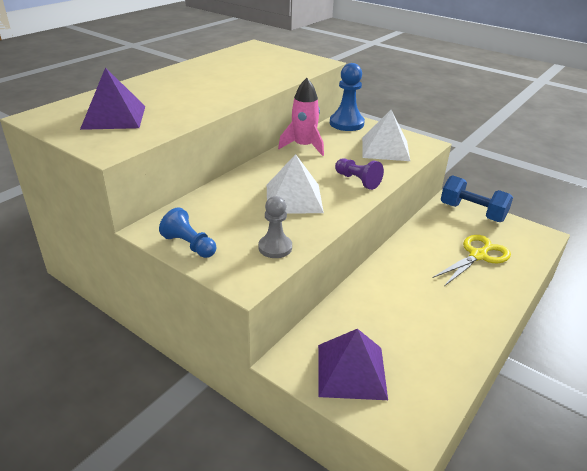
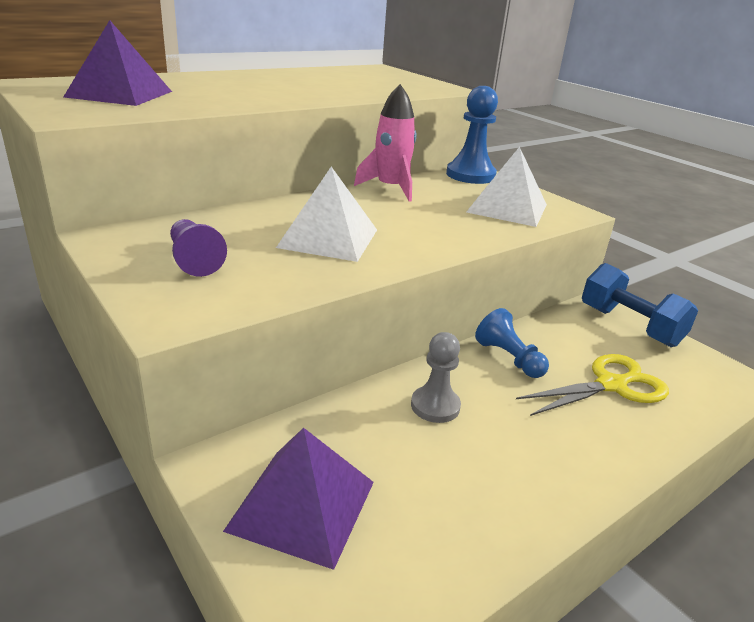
camera: 15 degrees right, 5 degrees down
blue pawn [159,207,216,258] -> blue pawn moved to [475,308,549,378]
grey pawn [258,196,292,258] -> grey pawn moved to [411,332,461,423]
purple pawn [335,158,384,190] -> purple pawn moved to [170,219,227,277]

